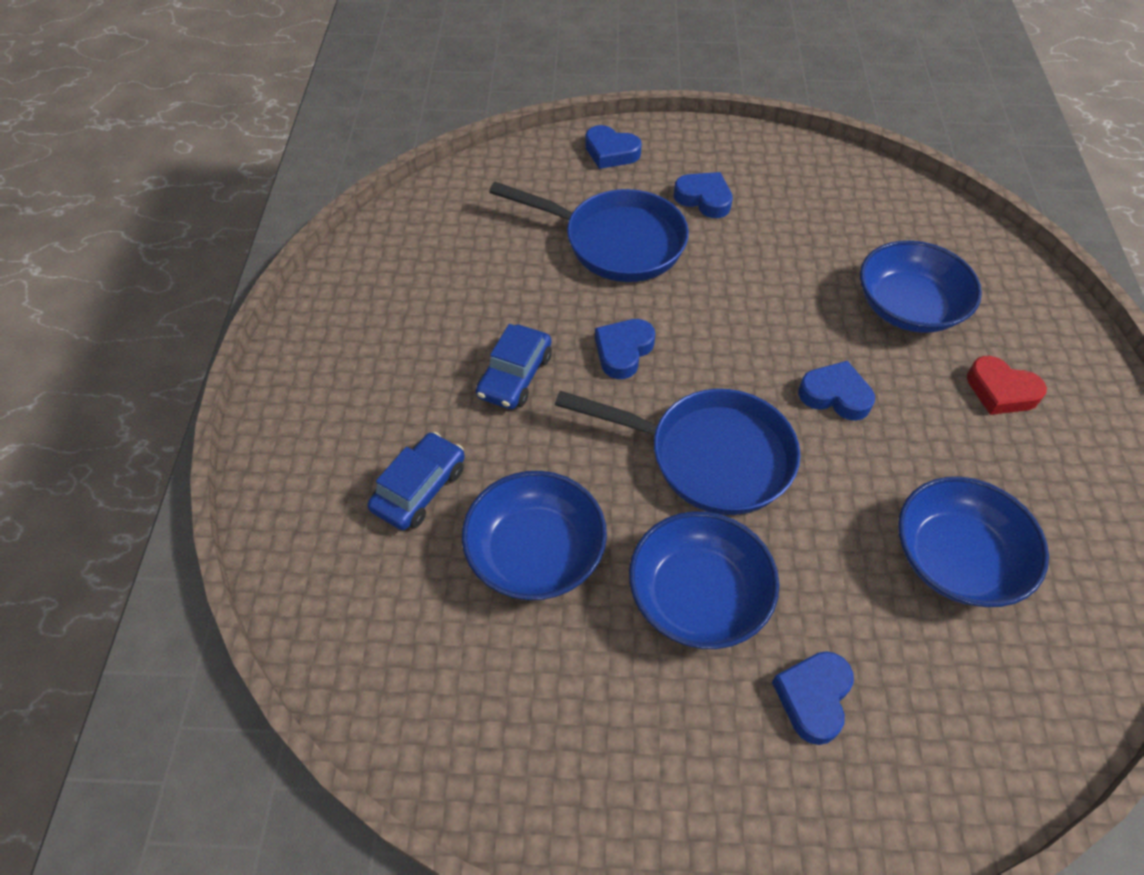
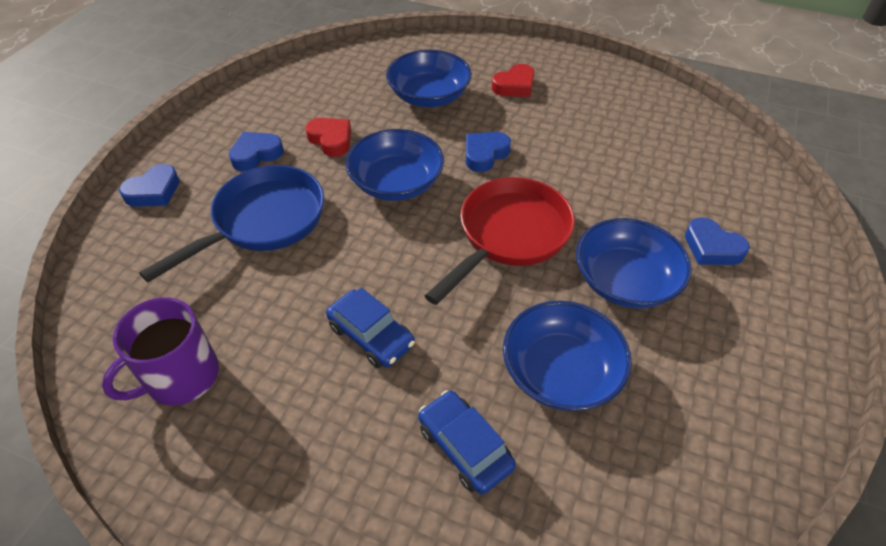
camera: 70 degrees left, 5 degrees down
blue pan [555,389,800,515] -> red pan [425,177,575,305]
blue heart [595,319,655,379] -> none
blue bowl [898,477,1049,607] -> blue bowl moved to [345,129,444,201]
none -> purple mug [102,297,219,405]
none -> red heart [305,118,351,157]

